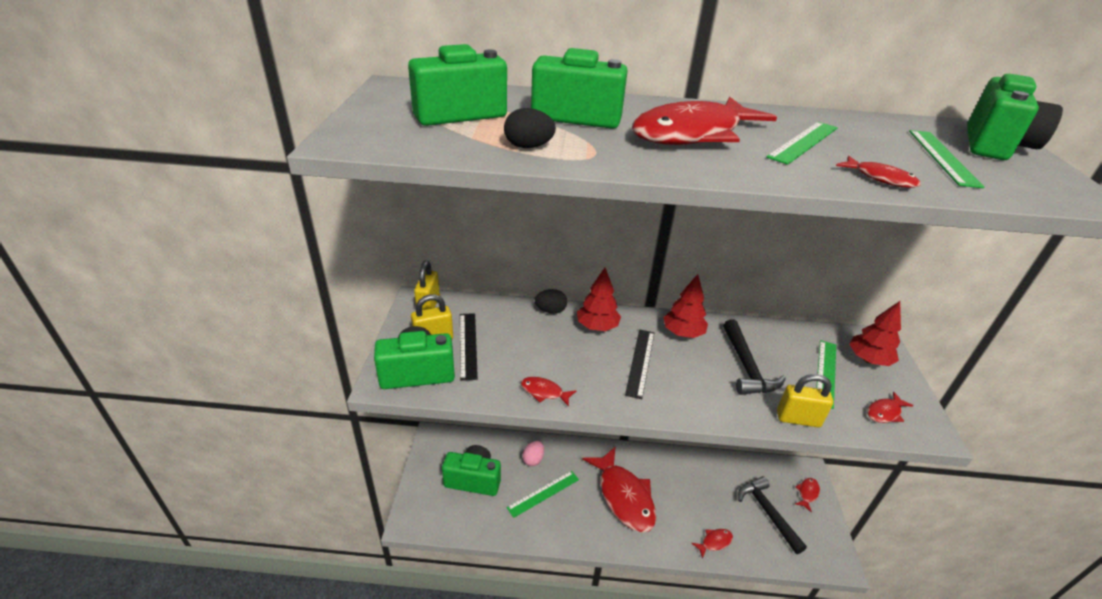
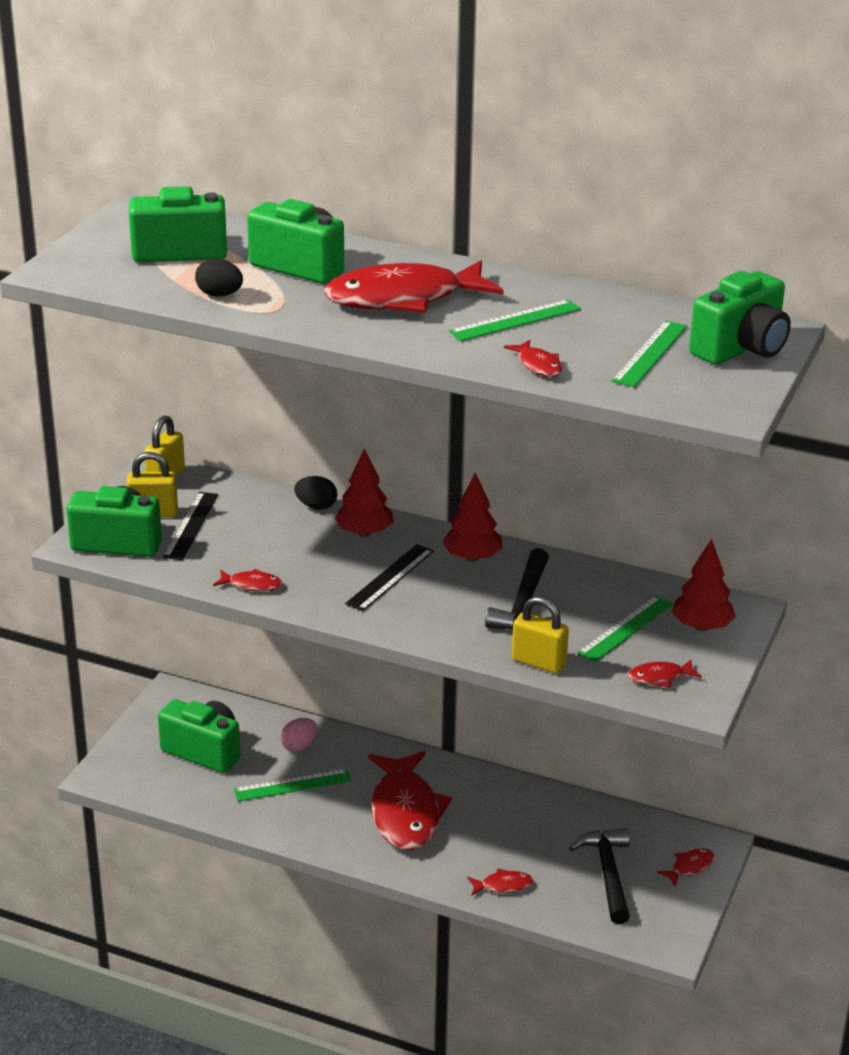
camera: 20 degrees right, 5 degrees down
red fish [521,377,576,407] -> red fish turned 150 degrees clockwise [213,569,283,591]

